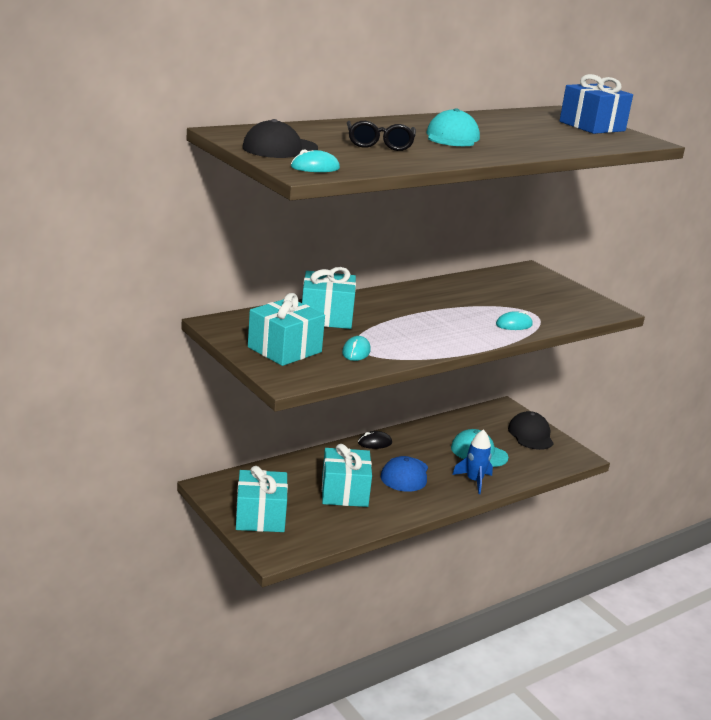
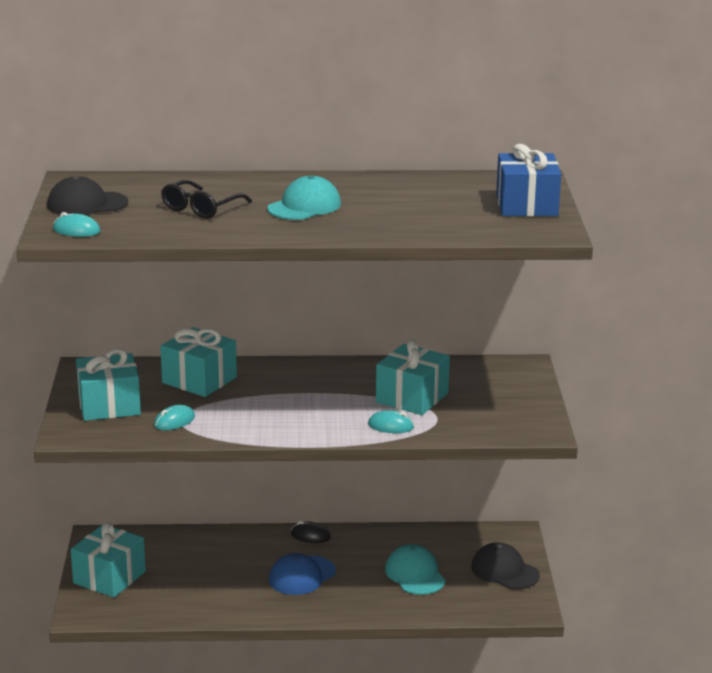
camera: 35 degrees right, 0 degrees up
turquoise gift [322,444,372,507] -> turquoise gift moved to [376,339,450,415]
blue rocket [452,429,493,494] -> none
black cap [508,411,554,450] -> black cap turned 75 degrees counterclockwise [471,542,540,589]

